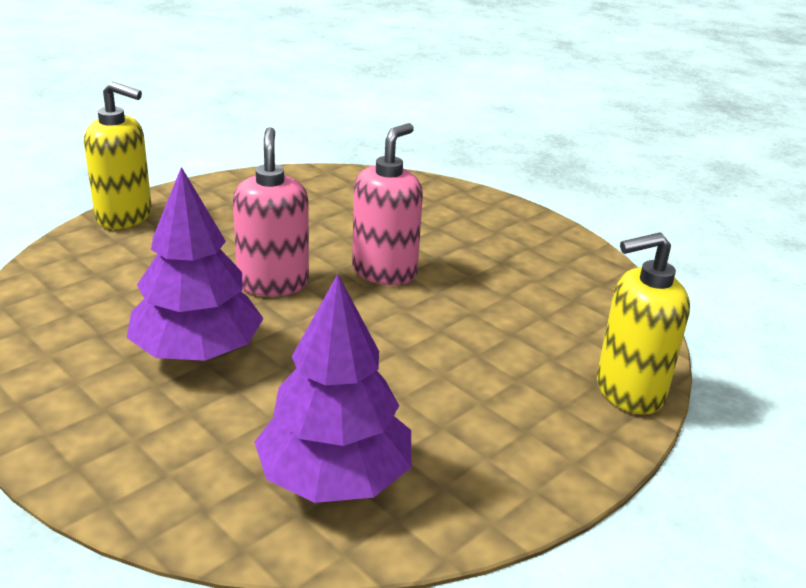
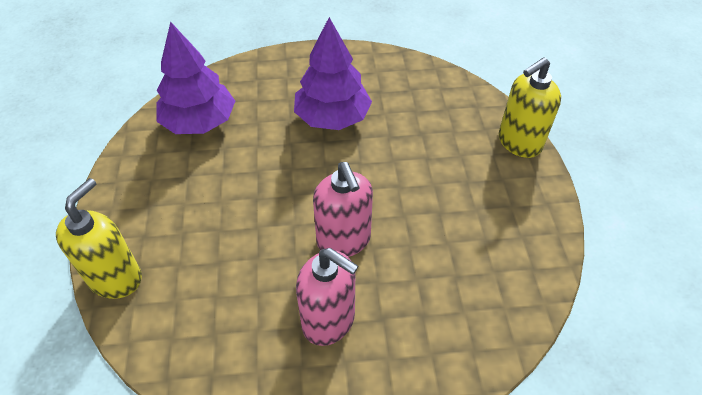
camera: 130 degrees right, 20 degrees up
pink soap dispenser [233,127,309,297] -> pink soap dispenser moved to [296,248,359,346]

